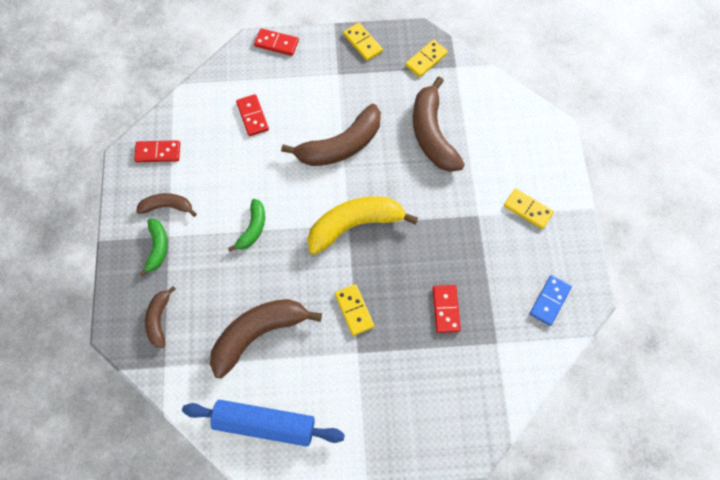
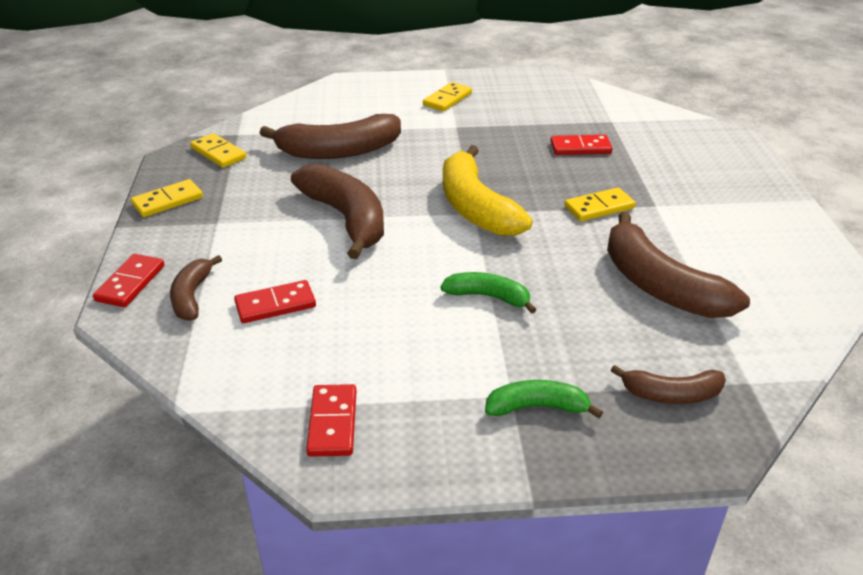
camera: 90 degrees left, 30 degrees down
brown banana [136,193,197,217] -> brown banana moved to [170,255,222,321]
blue rolling pin [182,400,345,447] -> none
blue domino [530,275,572,326] -> none

